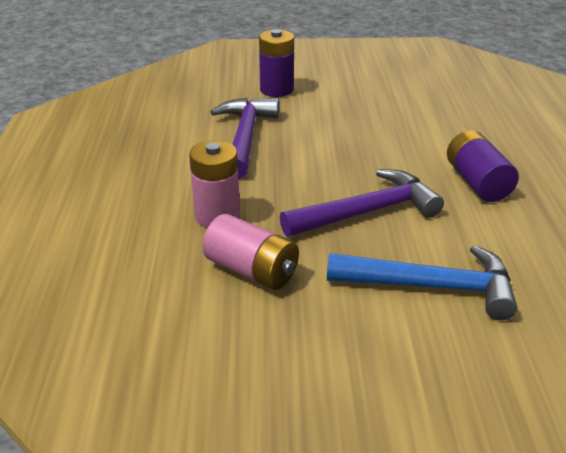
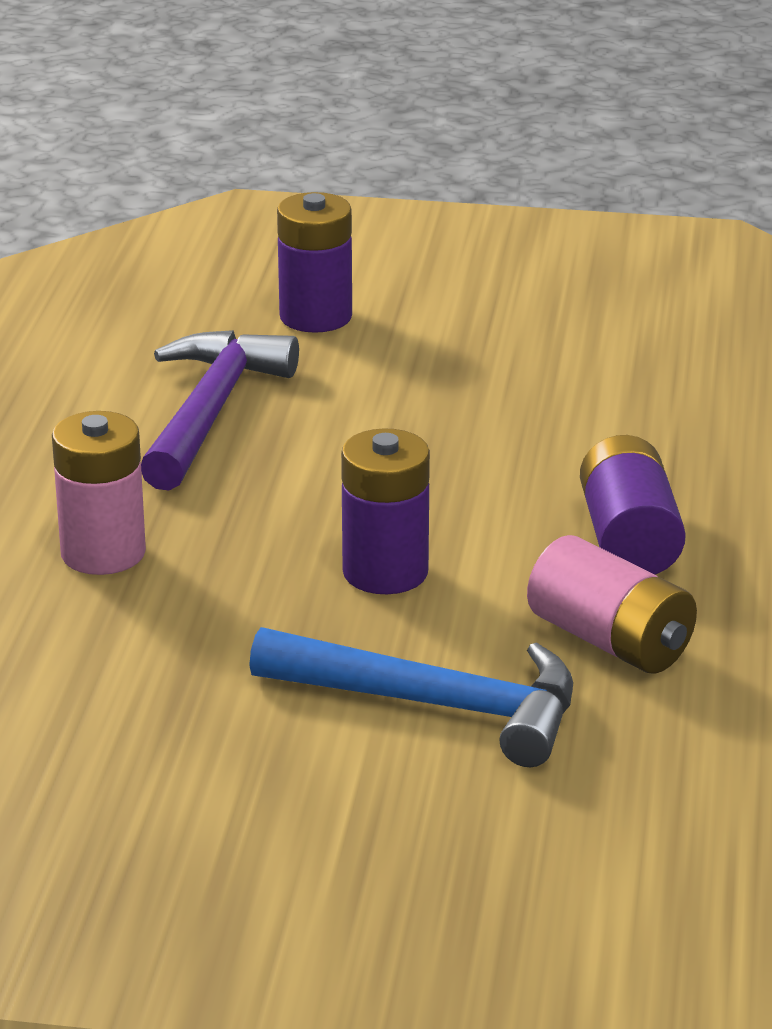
camera: 10 degrees right, 5 degrees down
pink battery [202,214,299,290] -> pink battery moved to [527,535,697,674]
purple hammer [280,169,444,237] -> purple battery [341,428,430,594]

